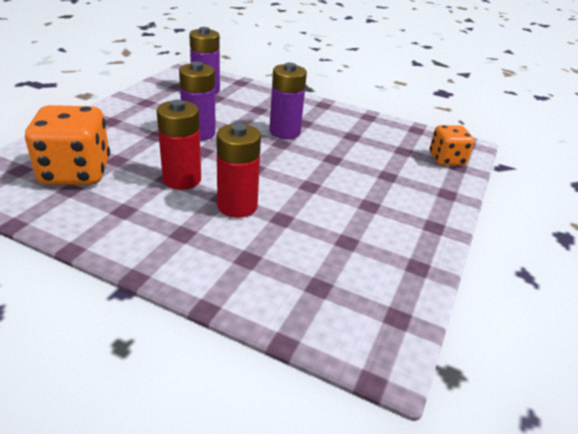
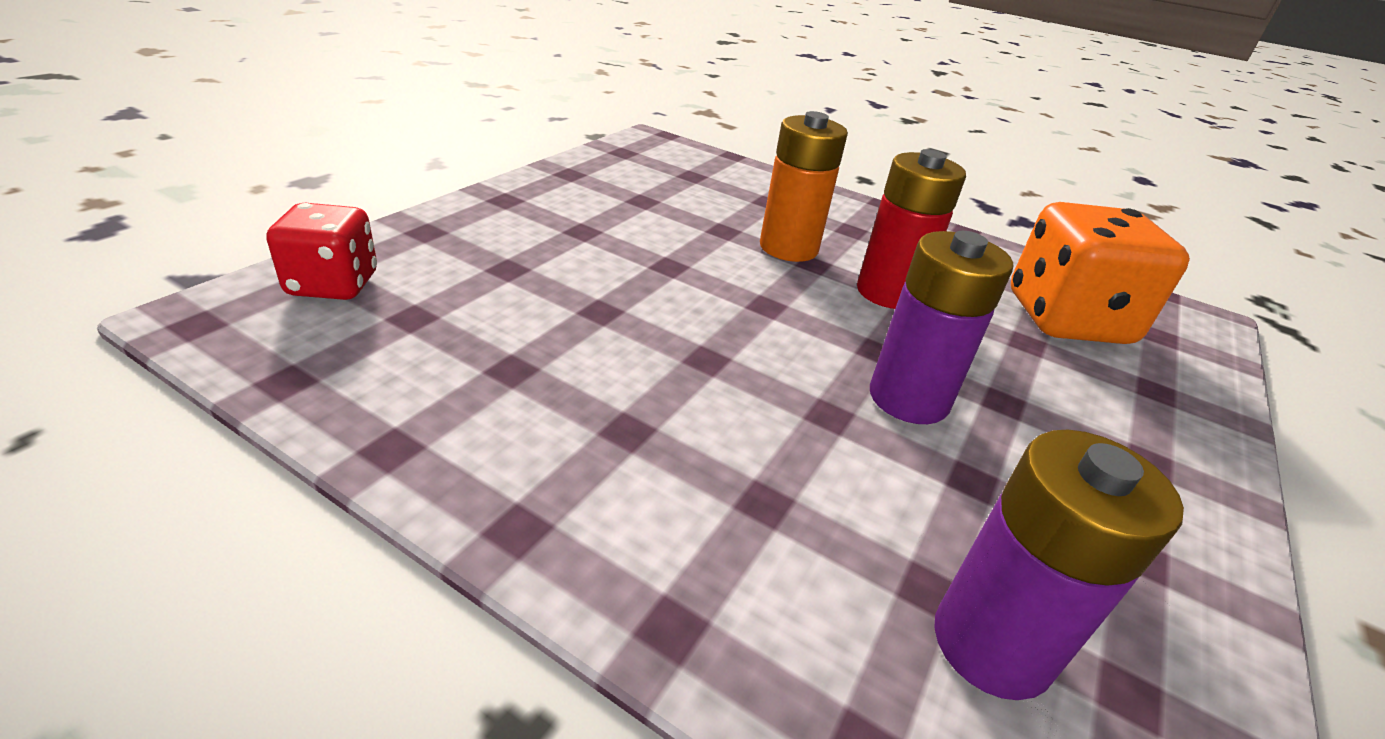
camera: 175 degrees left, 0 degrees up
red battery [216,123,261,218] -> orange battery [760,111,848,262]
purple battery [269,63,307,139] -> none
orange dice [430,125,475,166] -> red dice [266,203,377,300]

